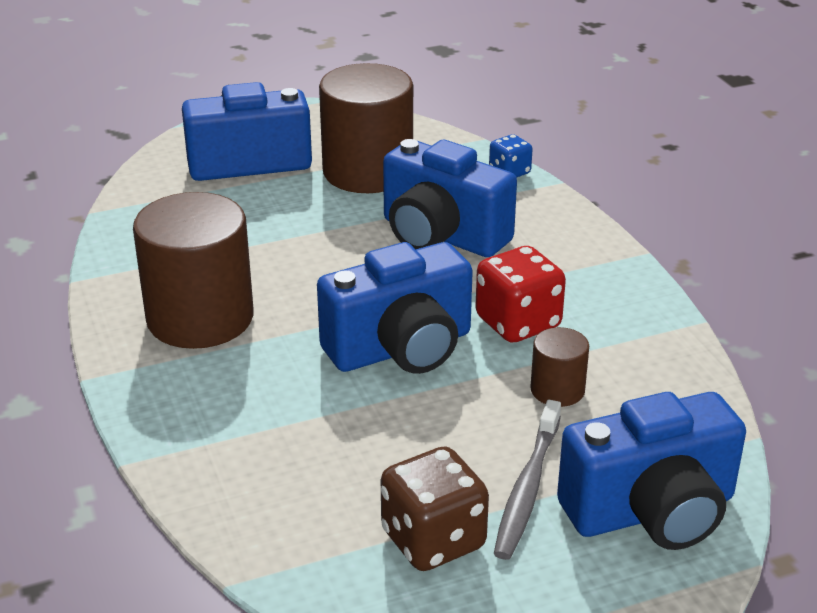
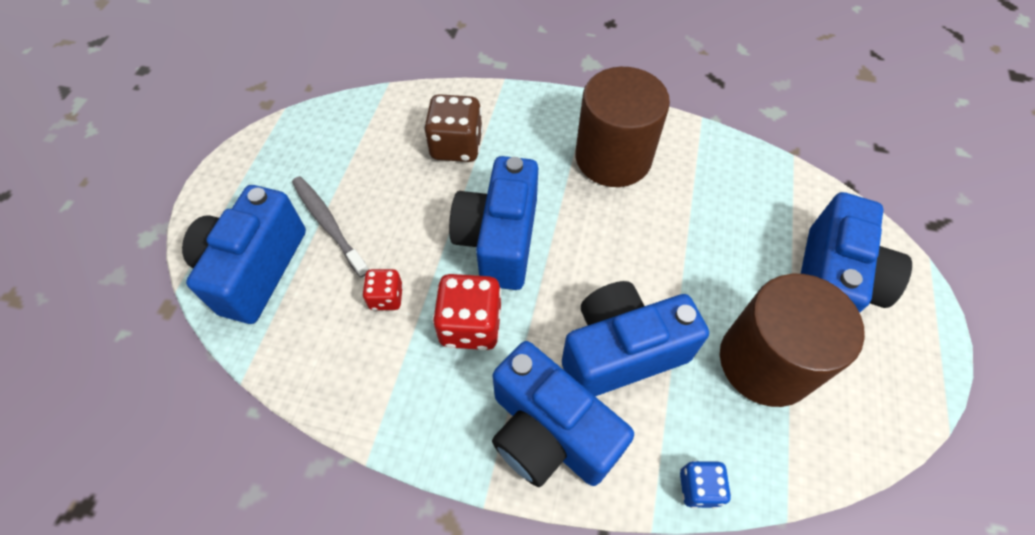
camera: 125 degrees right, 25 degrees up
brown dice [381,446,489,571] -> brown dice moved to [424,94,483,162]
brown cylinder [530,327,589,407] -> red dice [362,269,403,310]
none -> blue camera [492,341,634,487]

